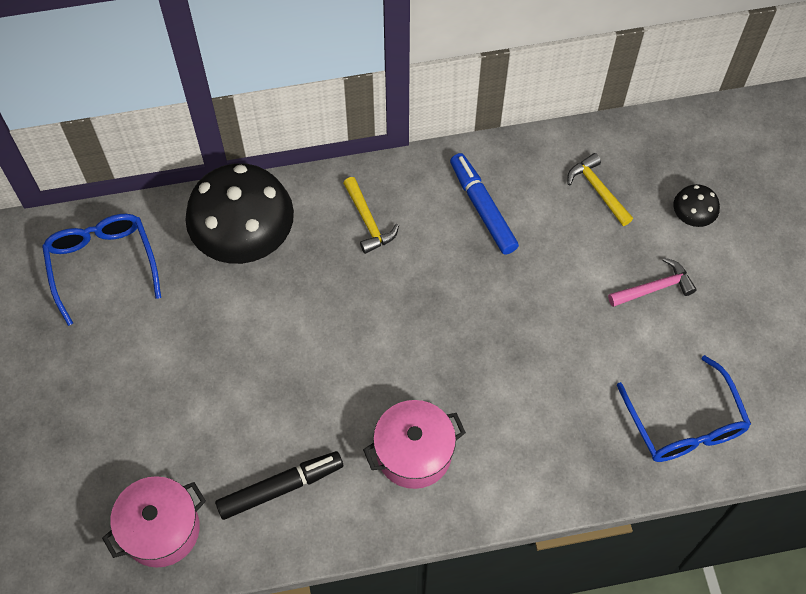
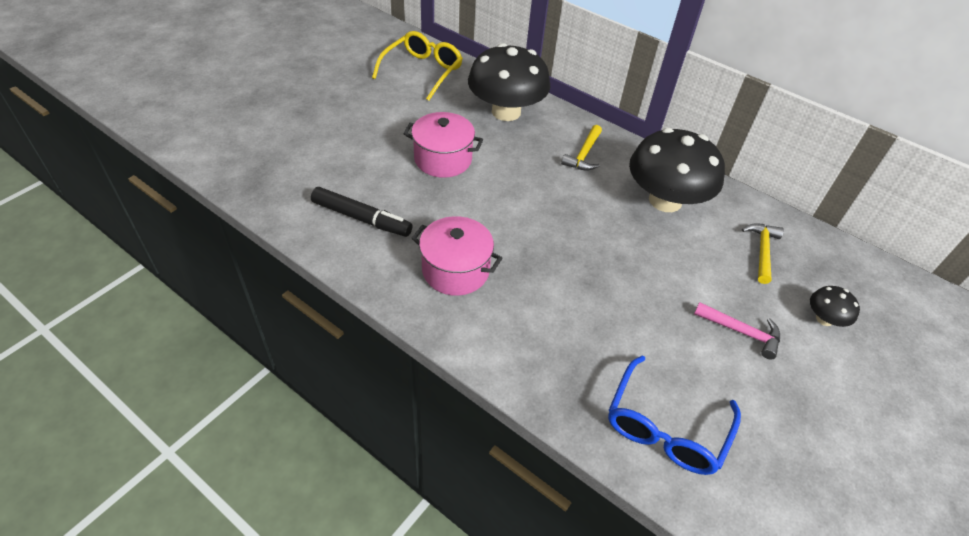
camera: 45 degrees right, 15 degrees down
blue glasses [42,214,161,326] -> yellow glasses [372,31,463,101]
pink pot [102,476,206,567] -> pink pot moved to [403,112,483,178]
blue marker [450,153,519,255] -> black mushroom [629,128,725,212]

